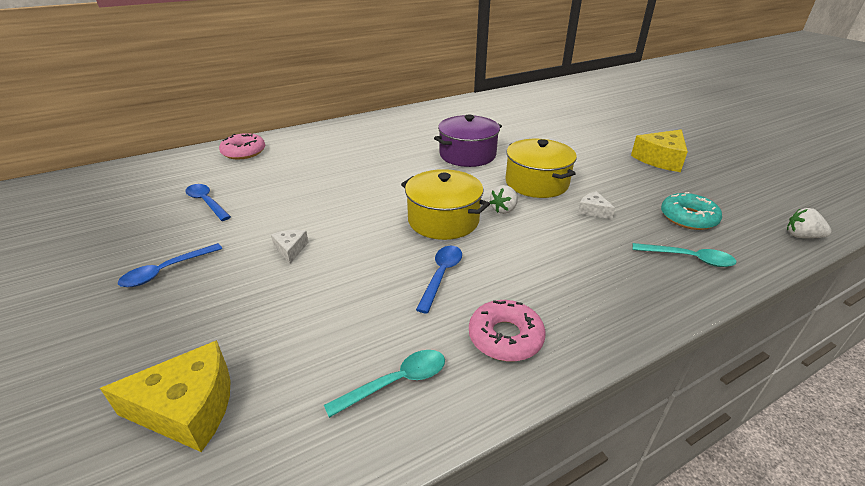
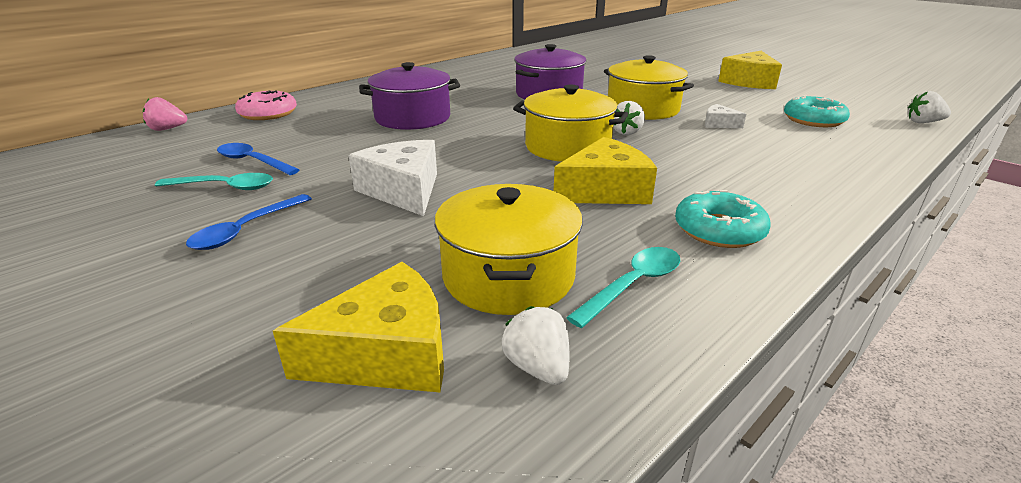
camera: 15 degrees left, 5 degrees down
white cheese [271,230,309,264] -> white cheese [348,140,437,216], size x1.98
blue spoon [416,246,462,314] -> yellow cheese [554,137,657,204]
pink donut [469,300,546,361] -> turquoise donut [675,190,771,248]
turquoise spoon [632,243,737,267] -> turquoise spoon moved to [155,173,273,190]
none -> pink strawberry [143,97,187,131]
none -> purple pot [359,62,460,130]
none -> yellow pot [435,184,583,315]
none -> white strawberry [502,306,569,385]

